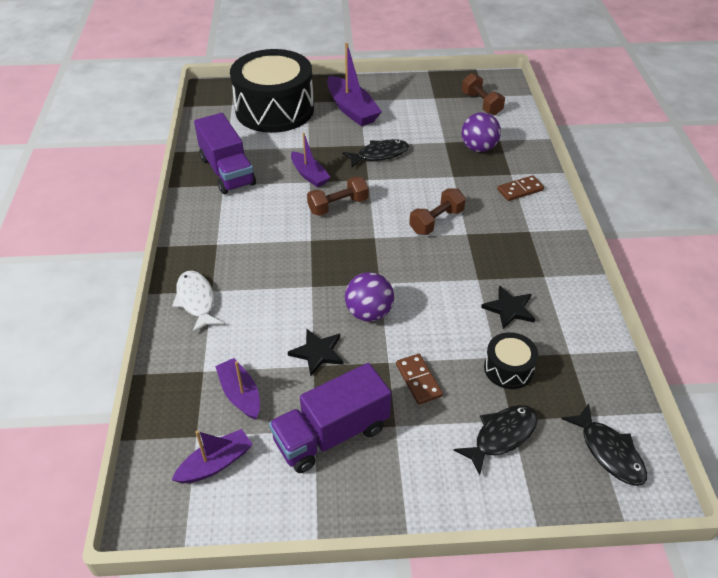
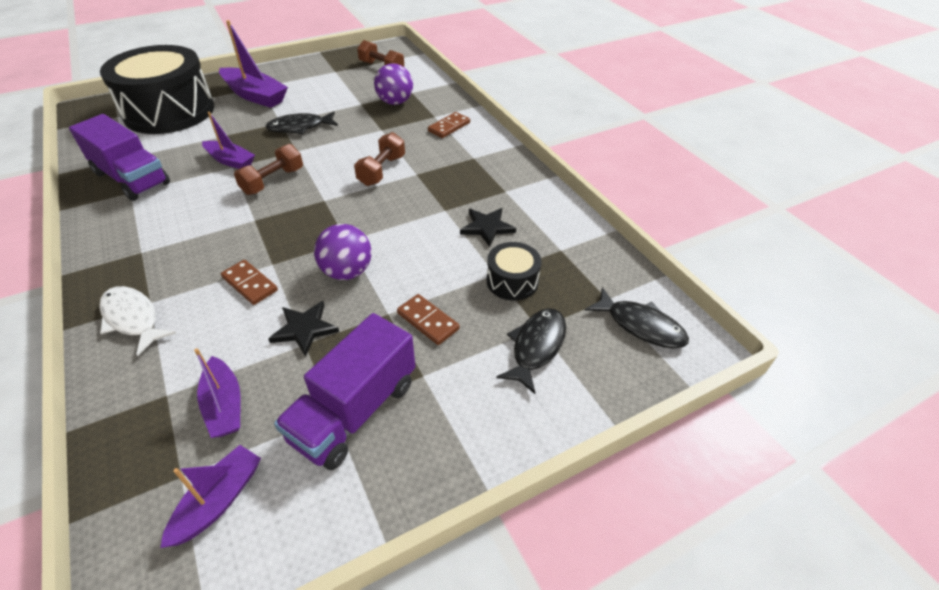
camera: 25 degrees left, 0 degrees up
purple boat [215,358,260,419] -> purple boat turned 150 degrees counterclockwise [194,349,241,438]
black fish [342,139,409,167] -> black fish turned 150 degrees counterclockwise [265,111,338,134]
none -> brown domino [221,260,278,305]

